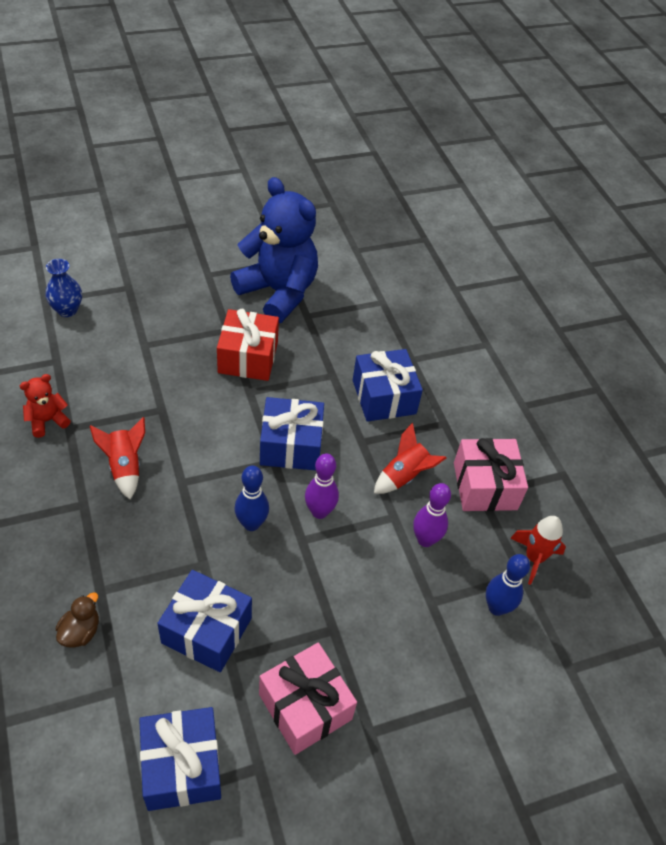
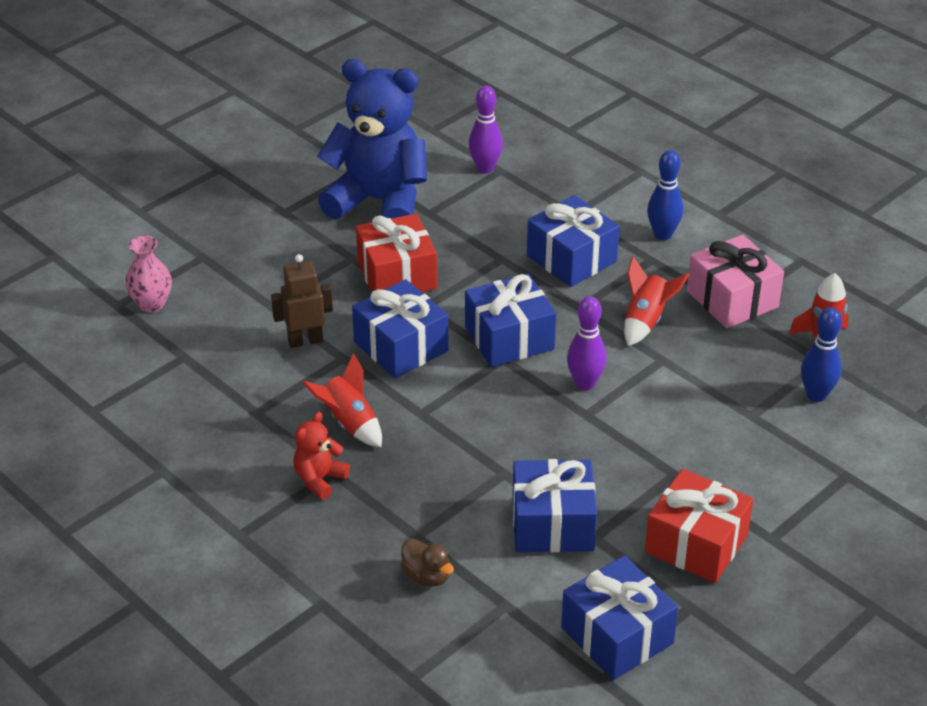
camera: 20 degrees left, 10 degrees down
red teddy bear [20,374,71,438] -> red teddy bear moved to [293,412,350,500]
blue vase [45,259,82,317] -> pink vase [125,235,172,312]
brown duck [56,592,99,648] -> brown duck turned 135 degrees clockwise [401,538,454,586]
blue bowling pin [234,466,269,531] -> blue bowling pin moved to [647,150,683,240]
pink gift [259,642,357,755] -> red gift [645,469,753,583]
purple bowling pin [413,483,451,547] -> purple bowling pin moved to [469,85,503,174]
none -> brown robot [271,254,333,348]
none -> blue gift [352,279,448,378]

